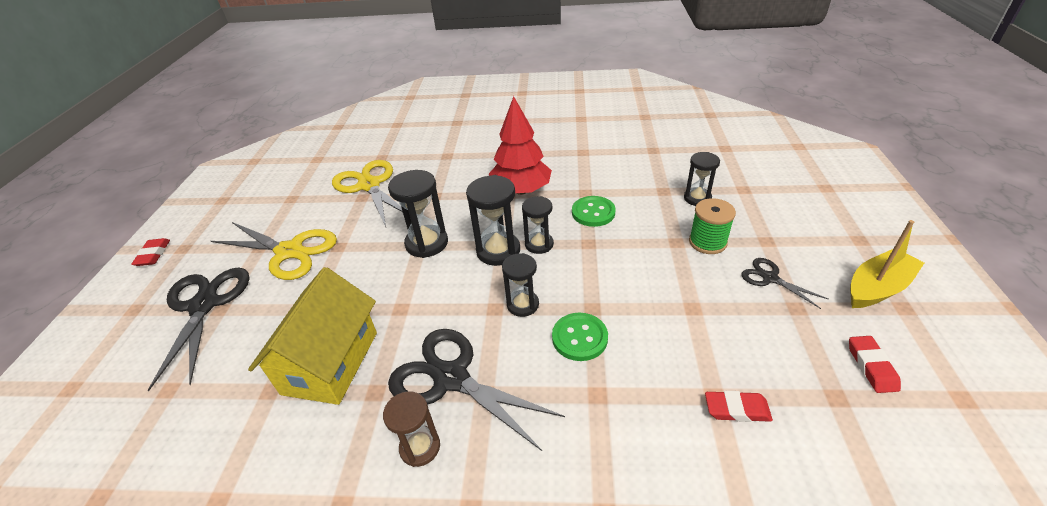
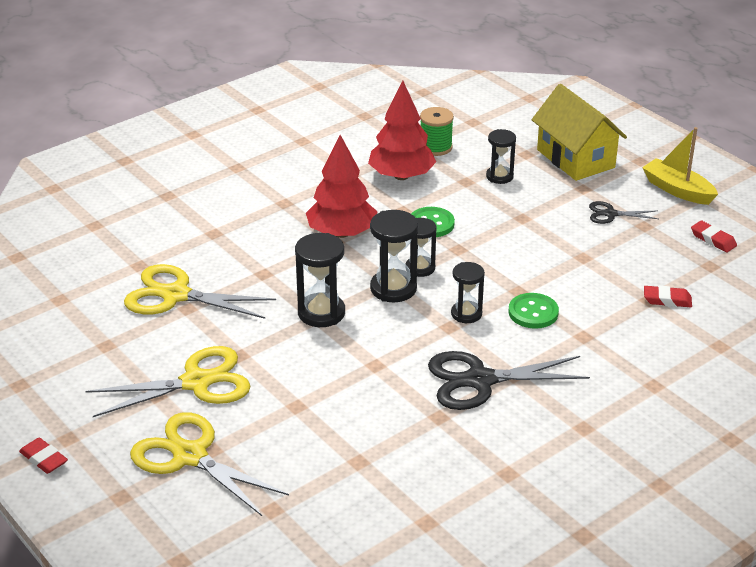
camera: 45 degrees left, 5 degrees down
black scissors [148,267,249,391] -> yellow scissors [130,412,289,516]
yellow house [248,267,377,405] -> yellow house moved to [532,84,627,181]
brown hourglass [383,391,440,467] -> none
green spool [689,198,736,254] -> green spool moved to [420,107,454,156]
red eraser [705,391,773,422] -> red eraser turned 45 degrees clockwise [644,286,692,307]
yellow boat [850,220,924,308] -> yellow boat turned 60 degrees counterclockwise [642,127,718,205]
none -> red tree [368,81,436,180]

